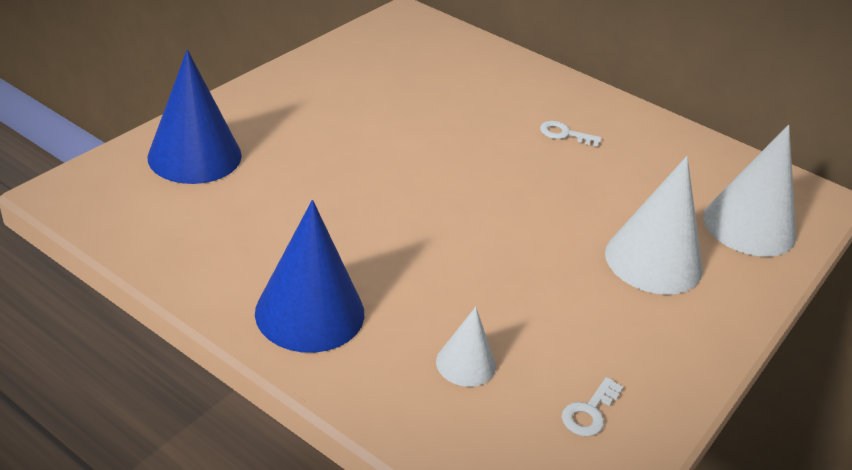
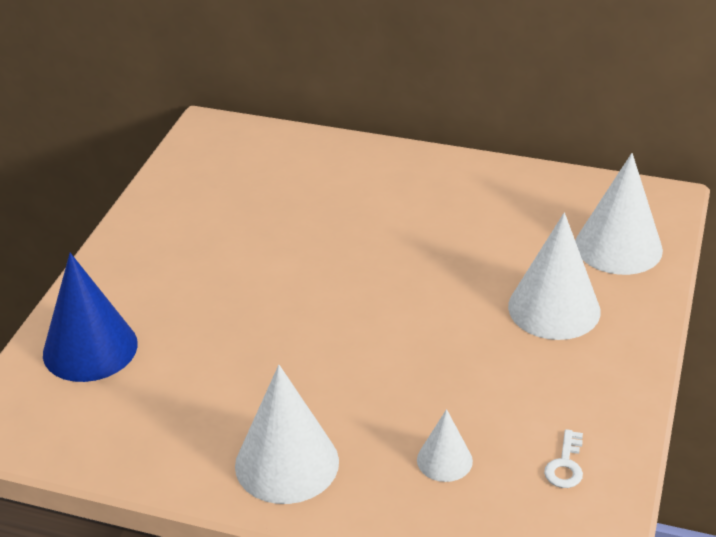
camera: 15 degrees left, 0 degrees up
blue cone [255,200,364,353] -> white cone [235,365,339,504]
white key [540,121,602,147] -> none

